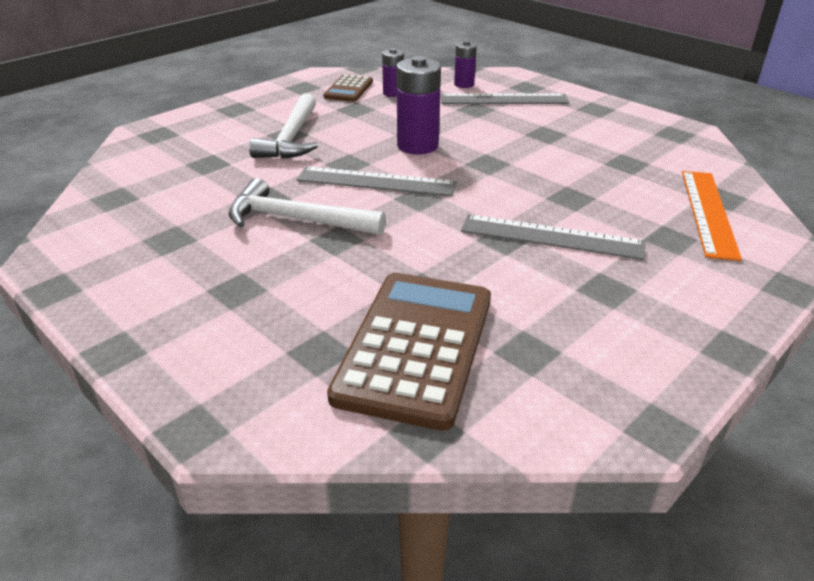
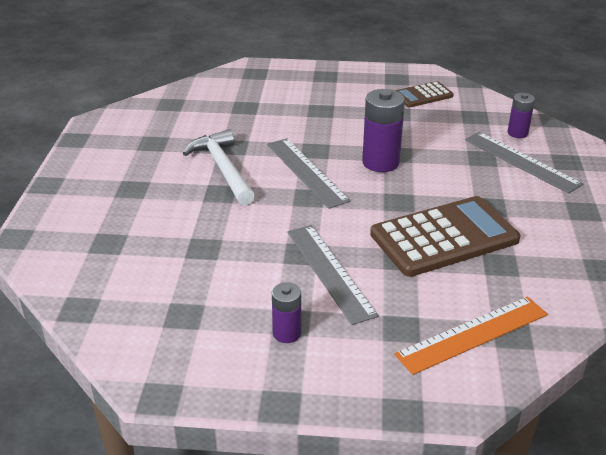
camera: 50 degrees right, 0 degrees up
white hammer [249,93,318,159] -> none
brown calculator [327,273,491,431] -> brown calculator moved to [370,196,520,277]
purple battery [382,48,404,97] -> purple battery moved to [272,282,301,343]

